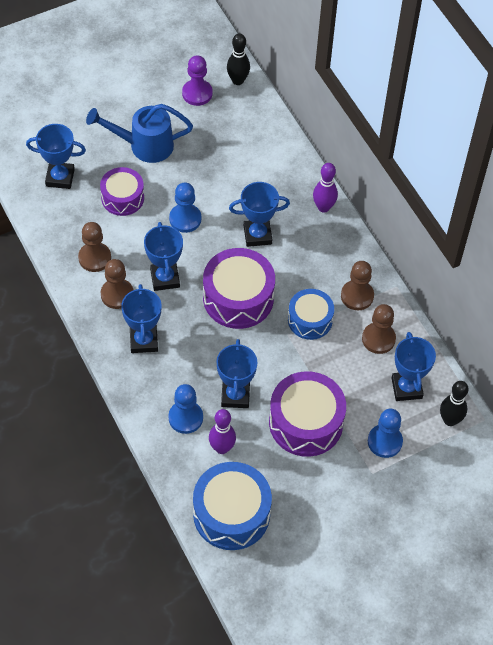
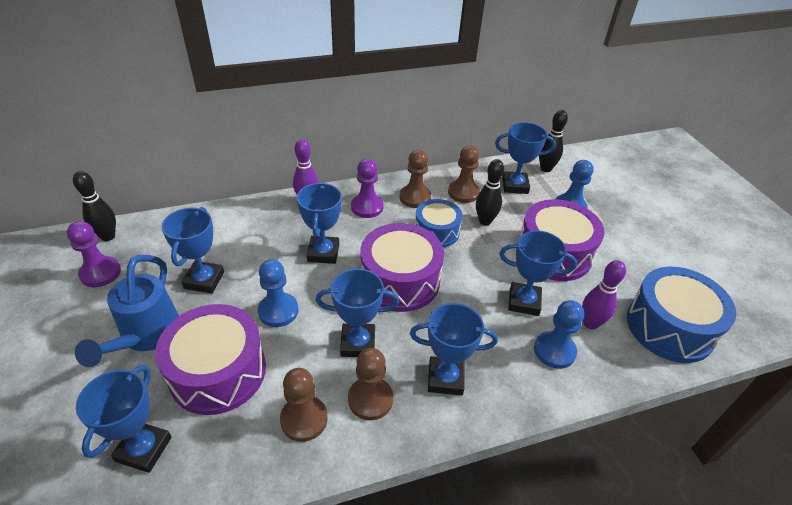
camera: 80 degrees left, 15 degrees down
purple drum [100,167,144,216] -> purple drum [155,304,266,415], size x1.59
none -> blue trophy [161,207,224,293]
none -> purple pawn [351,159,384,218]
none -> black bowling pin [476,159,504,225]

